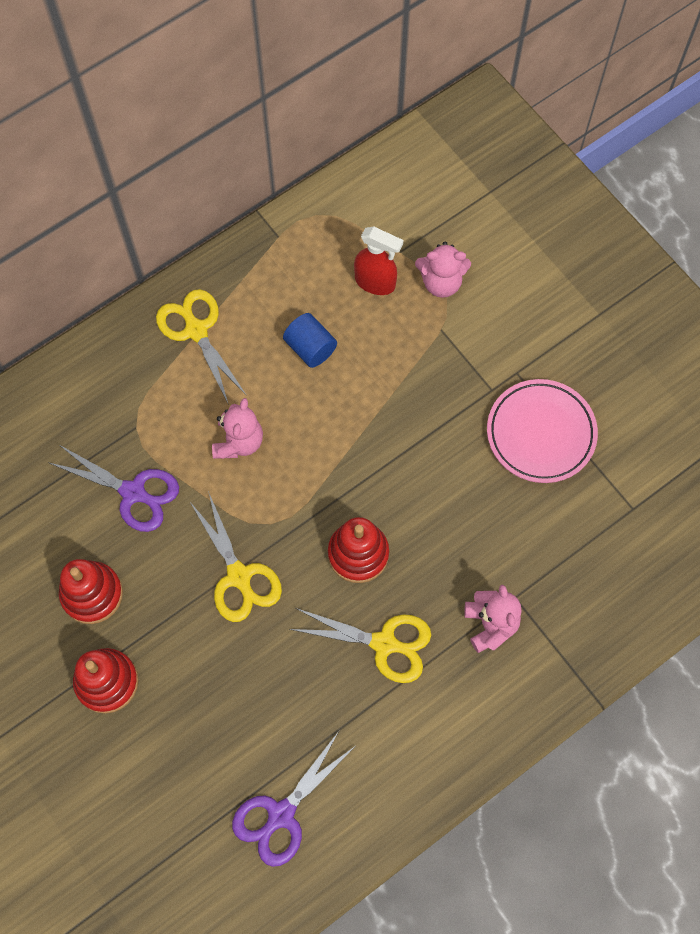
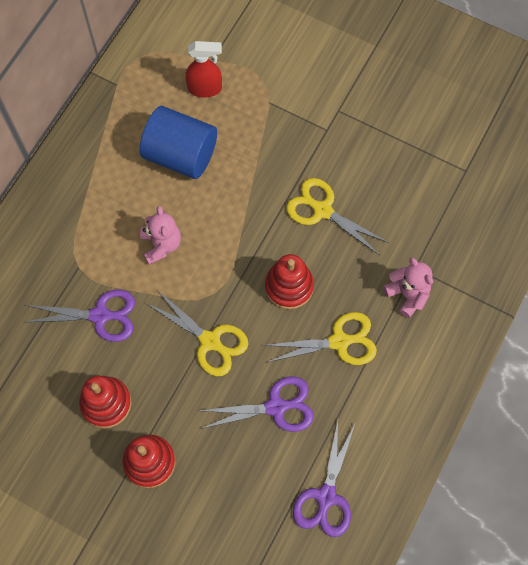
camera: 25 degrees left, 0 degrees up
yellow scissors [156,289,247,405] -> yellow scissors moved to [286,178,389,255]
blue cylinder [283,313,337,368] -> blue cylinder [140,106,217,179], size x1.81
pink teddy bear [415,241,471,298] -> none
pink plate [487,379,598,483] -> none
none -> purple scissors [199,376,314,432]

